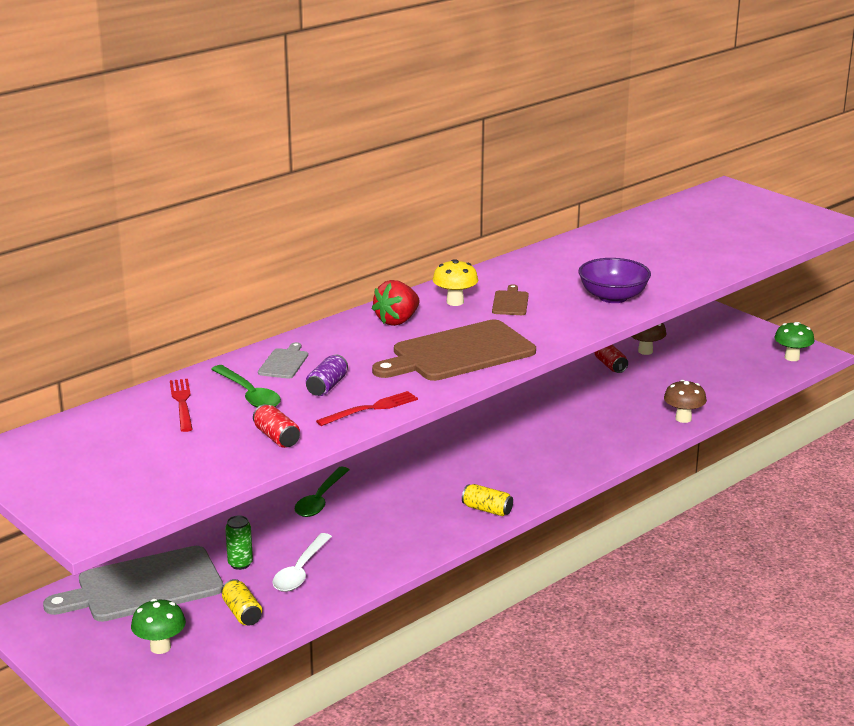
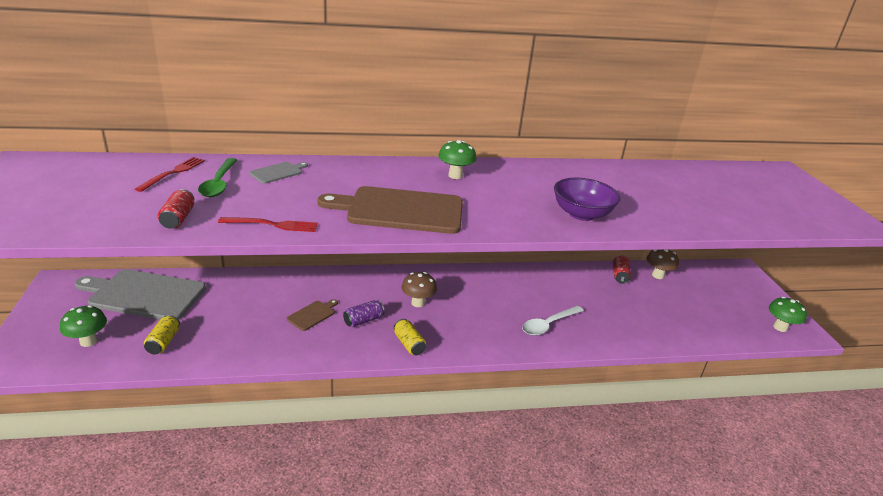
camera: 30 degrees right, 5 degrees up
green can [225,515,253,570] -> none
white spoon [273,533,332,592] -> white spoon moved to [522,306,584,336]
green spoon [295,467,349,517] -> none
purple can [306,355,348,396] -> purple can moved to [343,300,385,327]
red strawberry [372,280,420,326] -> none
yellow mushroom [433,259,478,306] -> green mushroom [438,140,476,179]
brown cutting board [492,284,529,315] -> brown cutting board moved to [287,299,338,331]
brown mushroom [664,380,707,423] -> brown mushroom moved to [401,272,437,307]

